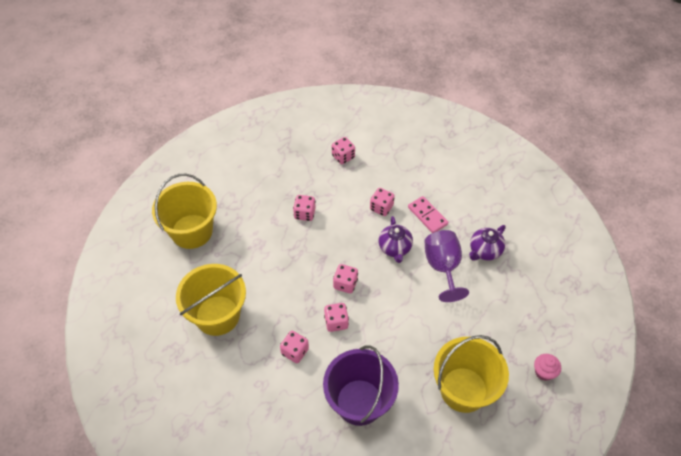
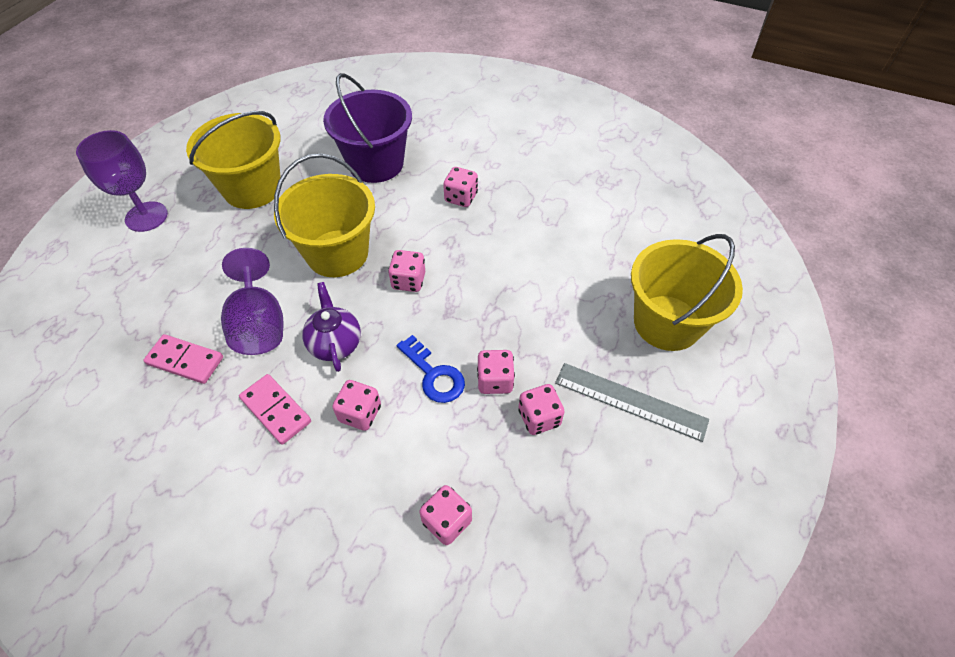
camera: 170 degrees right, 0 degrees up
yellow bucket [176,264,246,336] -> yellow bucket moved to [274,154,375,277]
pink dice [324,303,349,332] -> pink dice moved to [518,384,565,435]
purple teapot [469,225,506,260] -> pink domino [143,334,223,384]
pink cupcake [534,354,561,381] -> purple goblet [76,130,168,232]
none -> blue key [397,335,465,403]
none -> grey ruler [555,363,709,442]

